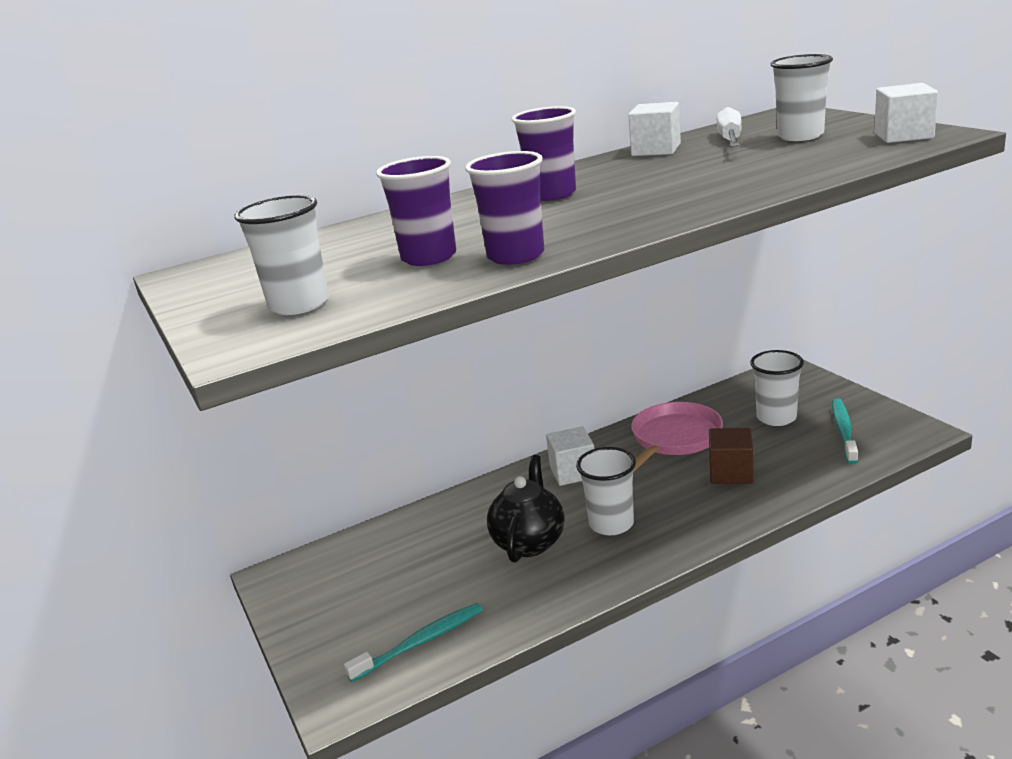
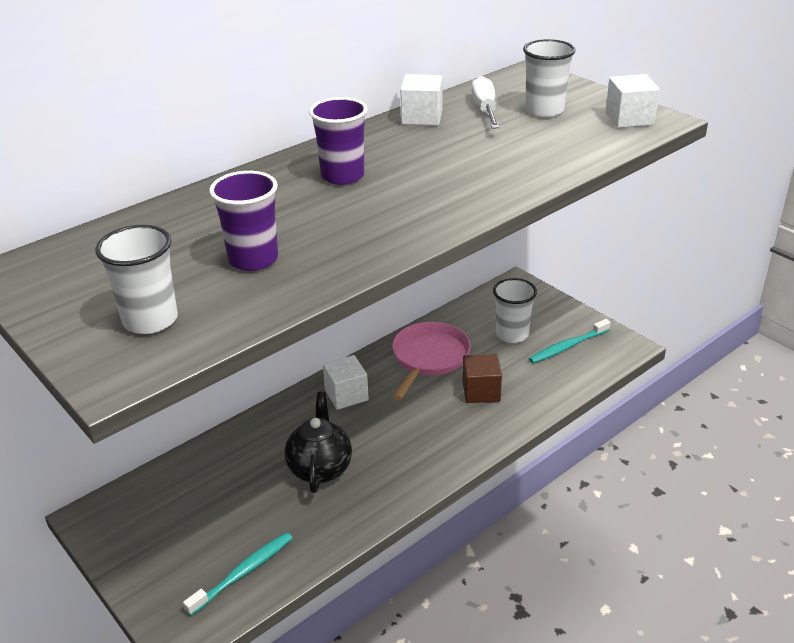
camera: 15 degrees left, 10 degrees up
purple cup [465,151,544,265] -> none
white cup [576,447,636,535] -> none
turquoise toothbrush [832,398,858,464] -> turquoise toothbrush turned 120 degrees counterclockwise [529,319,610,363]

